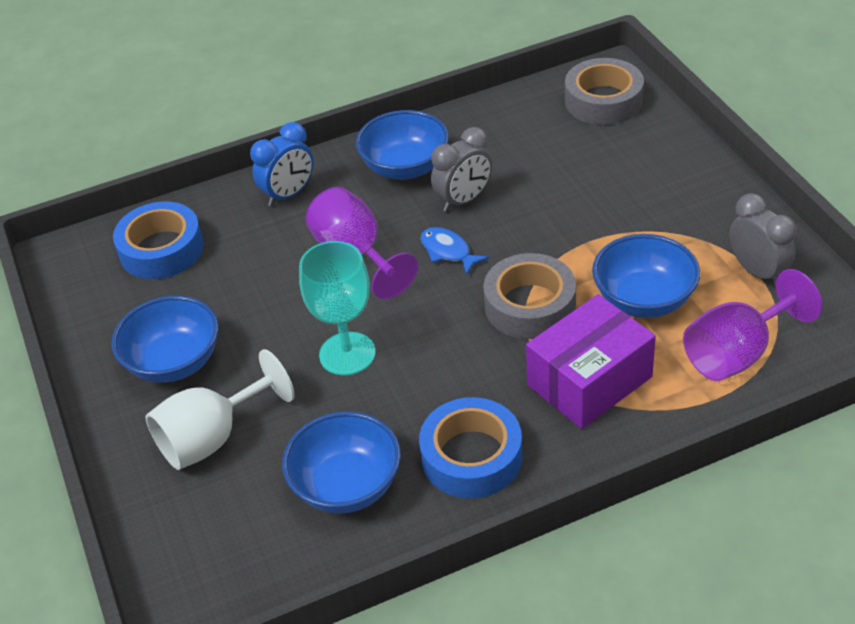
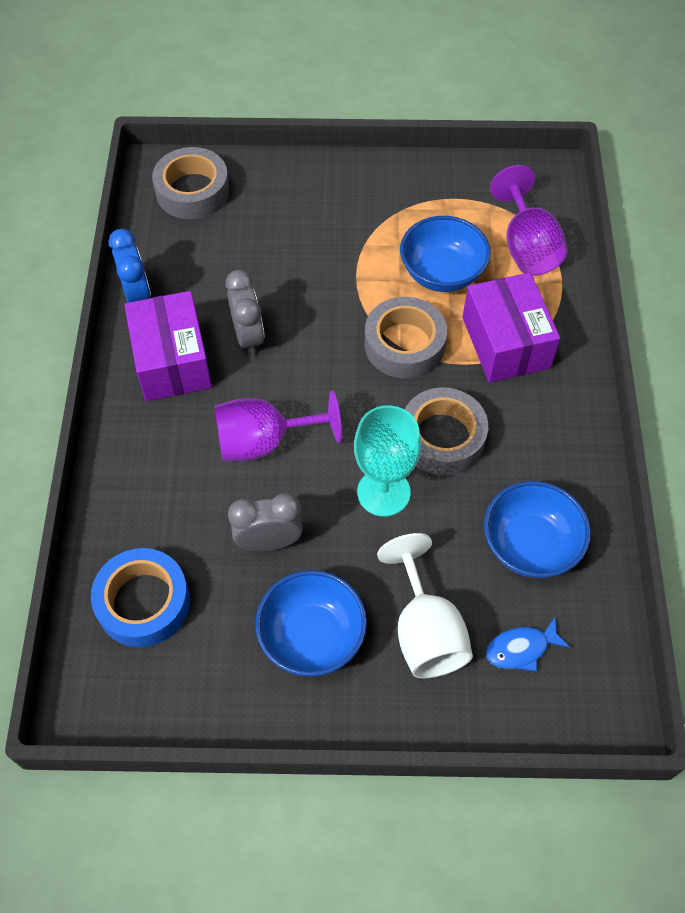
camera: 70 degrees left, 15 degrees up
blue clock [250,122,314,206] -> blue clock moved to [108,229,151,303]
blue bowl [356,110,449,180] -> purple box [124,291,212,401]
blue tape [419,397,523,499] -> none
blue fish [421,227,489,275] -> blue fish moved to [486,617,570,672]
grey clock [729,193,797,287] -> grey clock moved to [228,493,303,551]
none -> grey tape [405,387,488,475]

